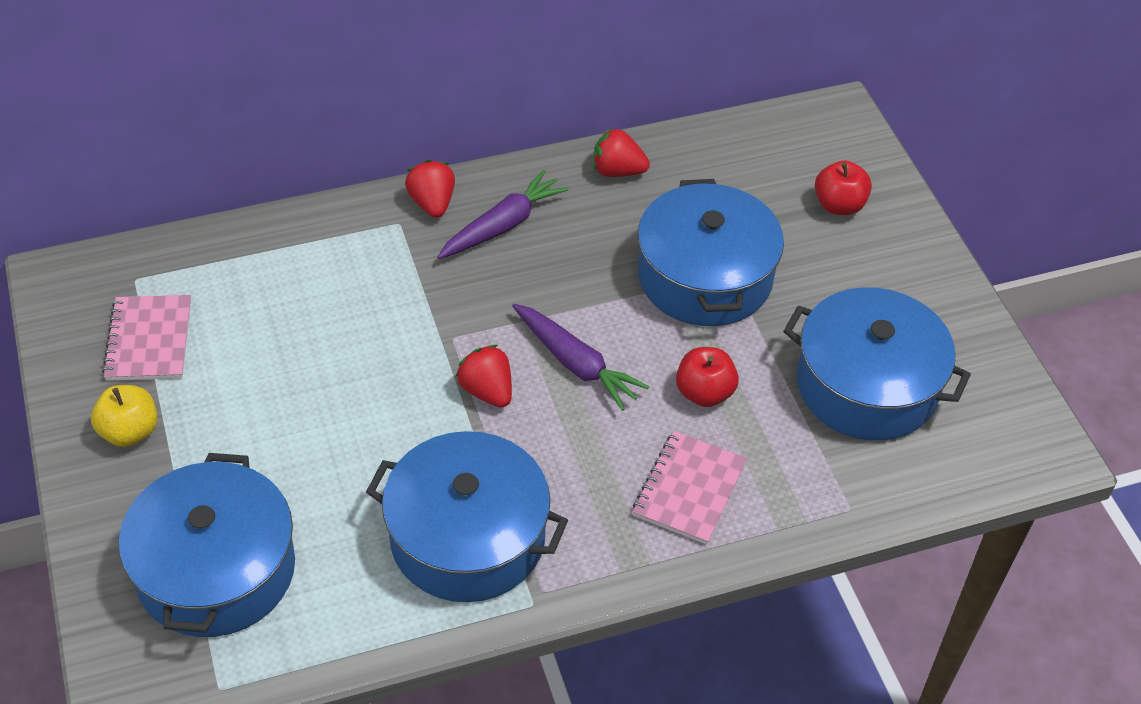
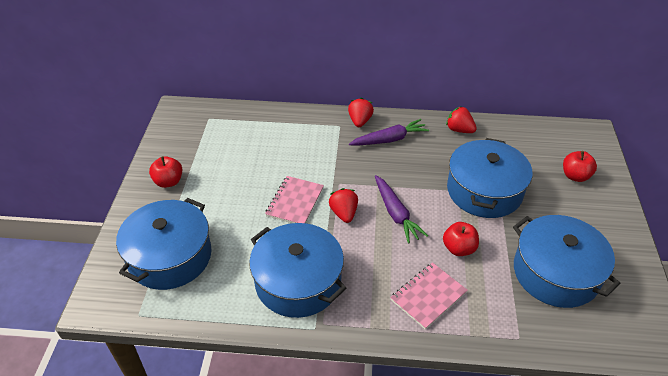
camera: 25 degrees right, 5 degrees down
yellow apple [91,385,157,447] -> red apple [149,156,182,188]
pink notebook [102,295,191,381] -> pink notebook moved to [265,176,324,223]

